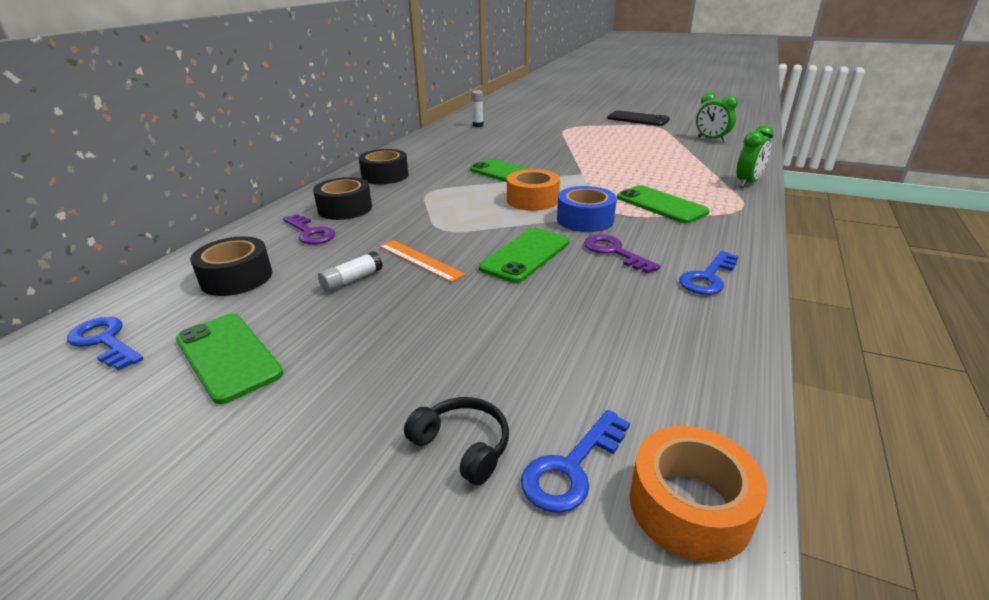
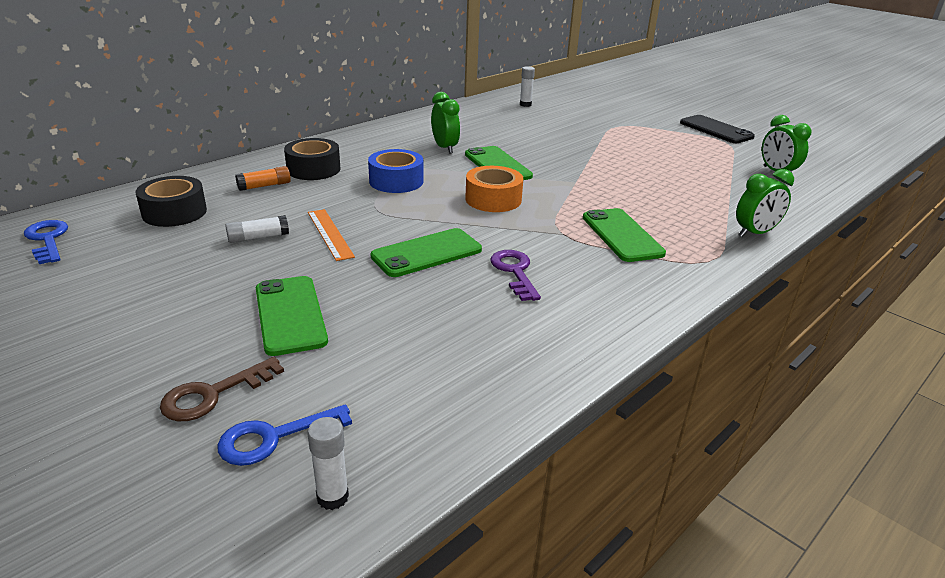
camera: 20 degrees right, 0 degrees up
green phone [176,314,283,404] -> green phone moved to [256,276,328,356]
purple key [283,214,335,244] -> orange glue stick [235,166,291,191]
black tape [359,149,409,184] -> none
black headphones [404,397,509,486] -> brown key [160,357,284,421]
blue tape [557,186,617,232] -> blue tape moved to [368,149,424,193]
orange tape [630,426,768,563] -> white glue stick [307,417,349,510]
blue key [679,251,739,295] -> none
none -> green clock [431,92,460,154]

